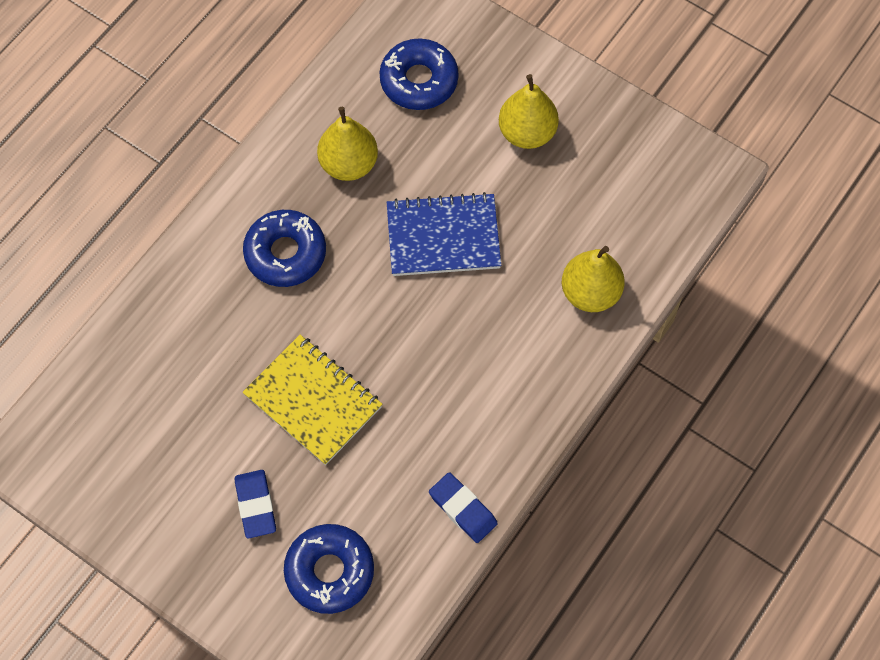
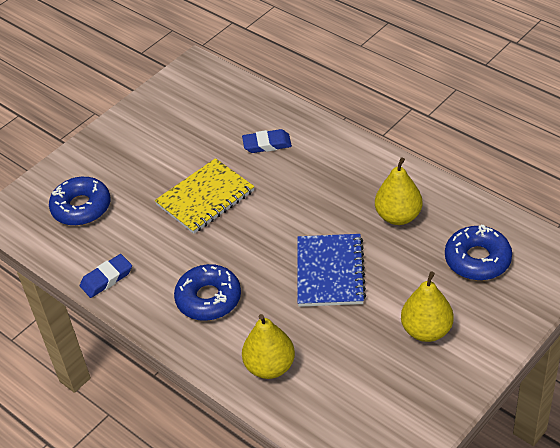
camera: 100 degrees right, 20 degrees down
blue eraser [235,470,276,539] -> blue eraser moved to [242,129,292,153]
blue donut [243,210,326,287] -> blue donut moved to [174,264,241,321]

